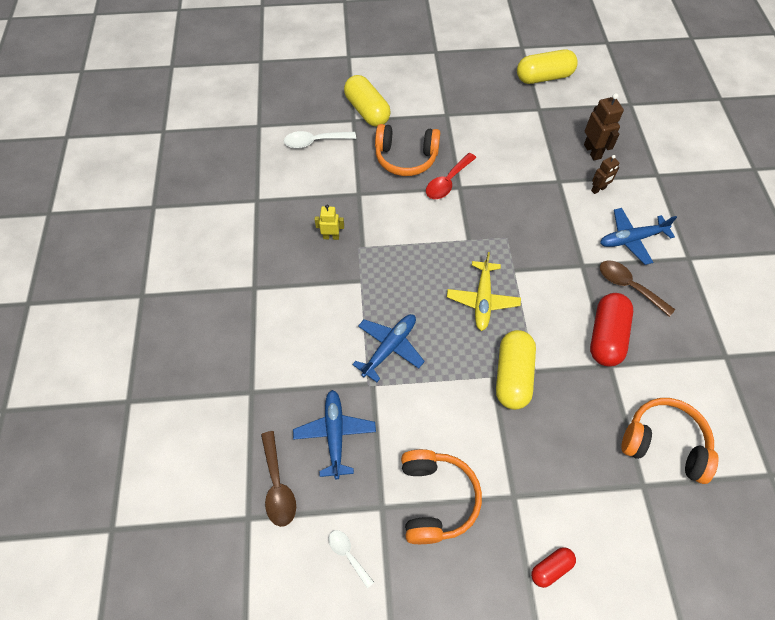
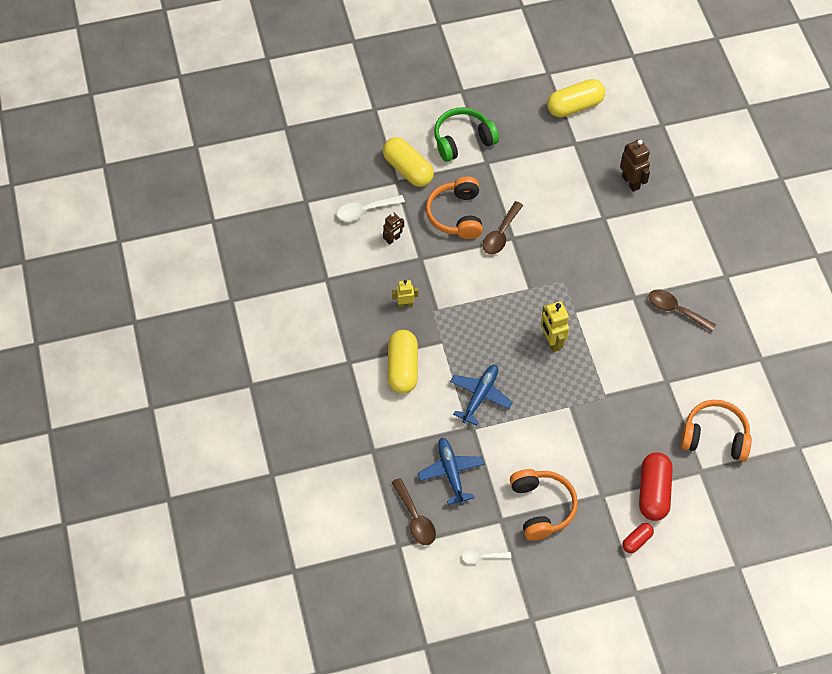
camera: 10 degrees left, 0 degrees up
white spoon [329,530,374,588] -> white spoon turned 45 degrees counterclockwise [462,550,511,564]
orange headphones [375,124,440,176] -> orange headphones turned 90 degrees clockwise [426,176,483,239]
red spoon [426,153,476,199] -> brown spoon [483,201,523,255]
yellow plane [447,252,521,331] -> yellow robot [541,301,569,352]
yellow capsule [496,330,536,410] -> yellow capsule moved to [388,330,418,394]
red capsule [590,293,633,367] -> red capsule moved to [639,452,673,521]
brown robot [591,155,619,194] -> brown robot moved to [383,213,404,245]
blue plane [600,208,677,265] -> none
none -> green headphones [434,107,499,162]

